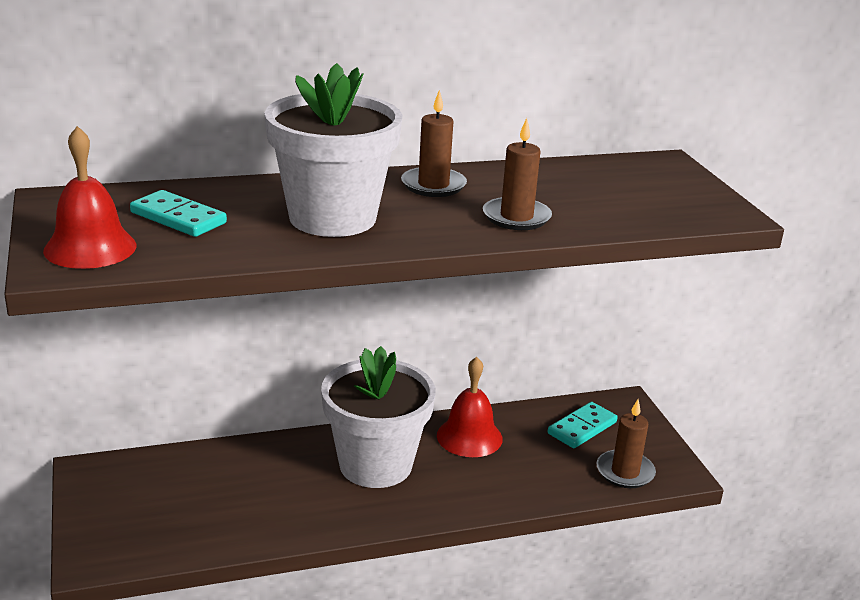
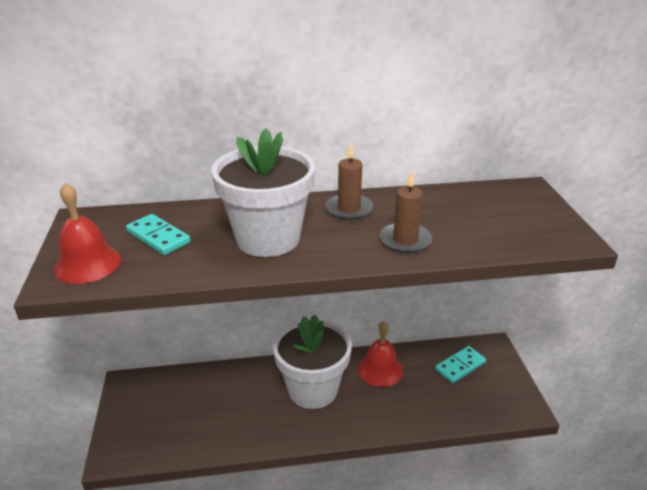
camera: 10 degrees right, 5 degrees up
brown candle [597,399,656,488] -> none

